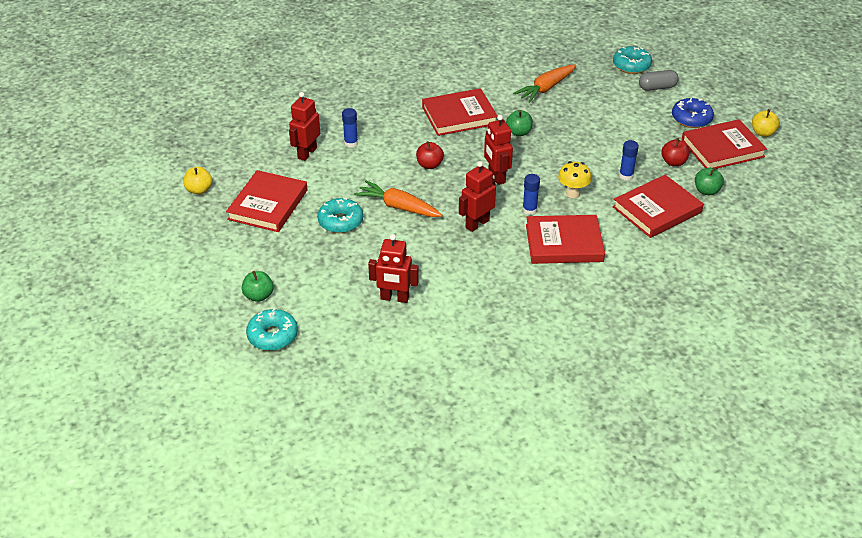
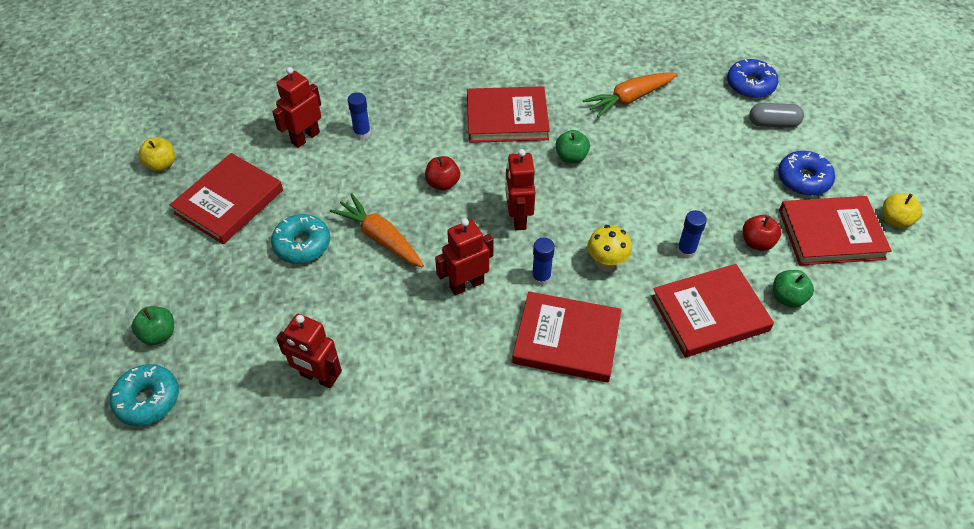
camera: 15 degrees right, 10 degrees up
turquoise donut [613,46,652,74] -> blue donut [727,59,778,98]

